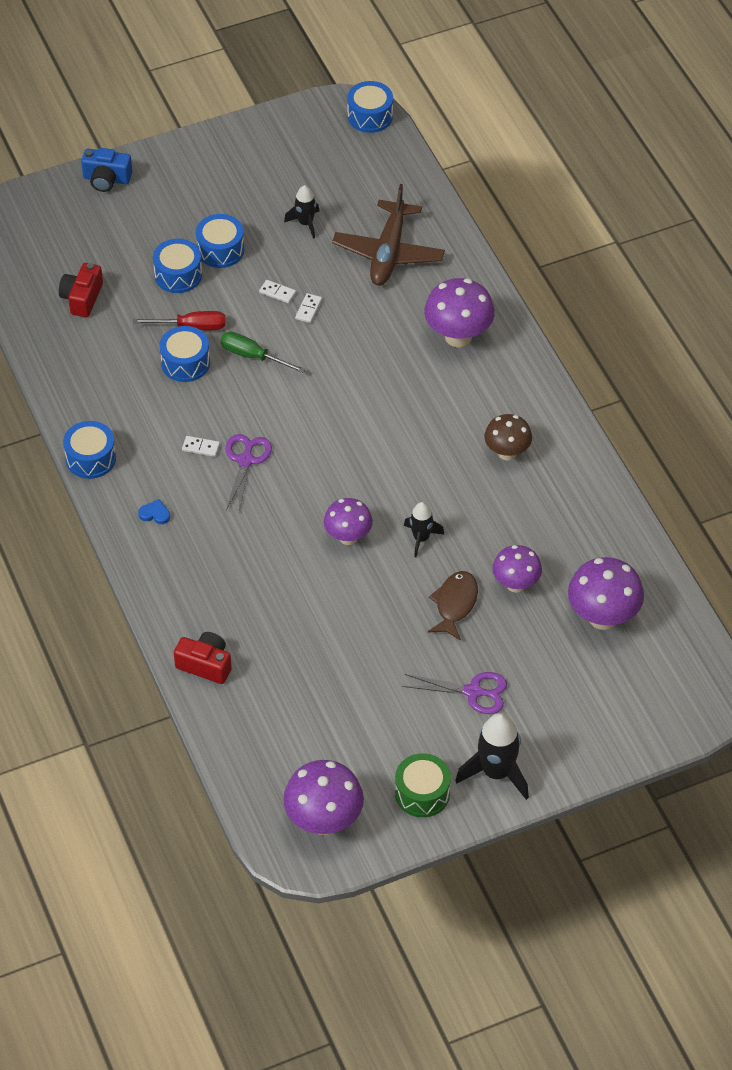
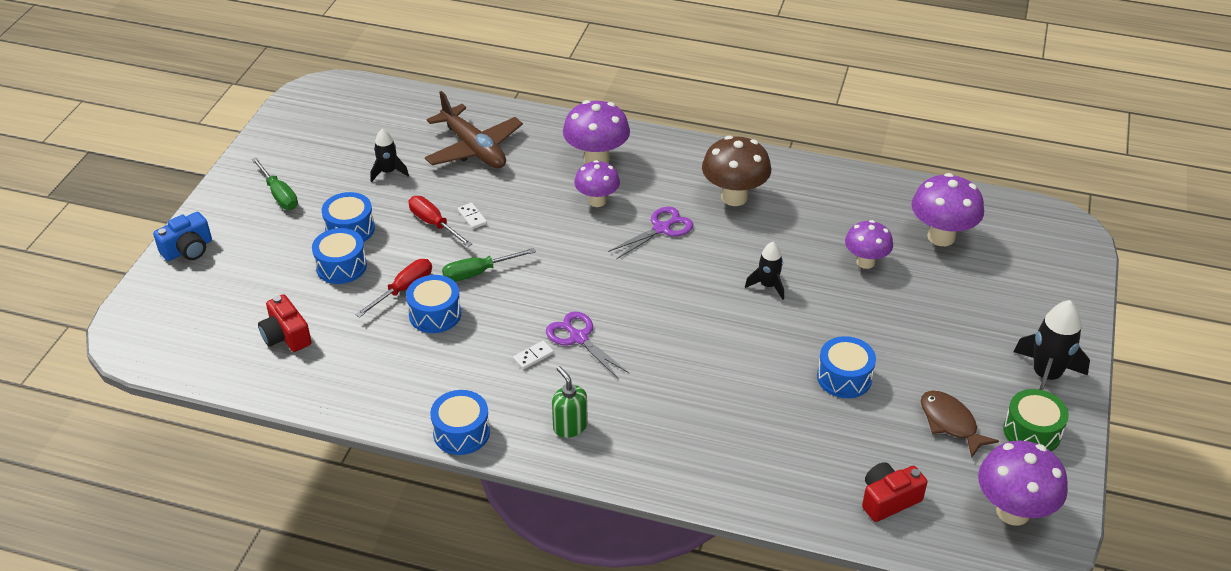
camera: 50 degrees left, 10 degrees down
blue heart [138,499,170,524] -> green soap dispenser [552,366,588,438]
red camera [174,632,232,684] -> red camera moved to [862,462,928,522]
white domino [259,280,296,303] -> red screwdriver [409,196,472,247]
purple mushroom [324,498,373,545] -> purple mushroom moved to [574,160,620,207]
blue drum [347,81,393,133] -> blue drum moved to [817,336,876,398]
purple scissors [402,672,507,714] -> purple scissors moved to [608,207,693,260]
brown fish [428,571,478,641] -> brown fish moved to [921,390,999,458]
brown mushroom [484,414,532,460] -> brown mushroom [702,136,771,206], size x1.52
none -> green screwdriver [251,157,298,210]

